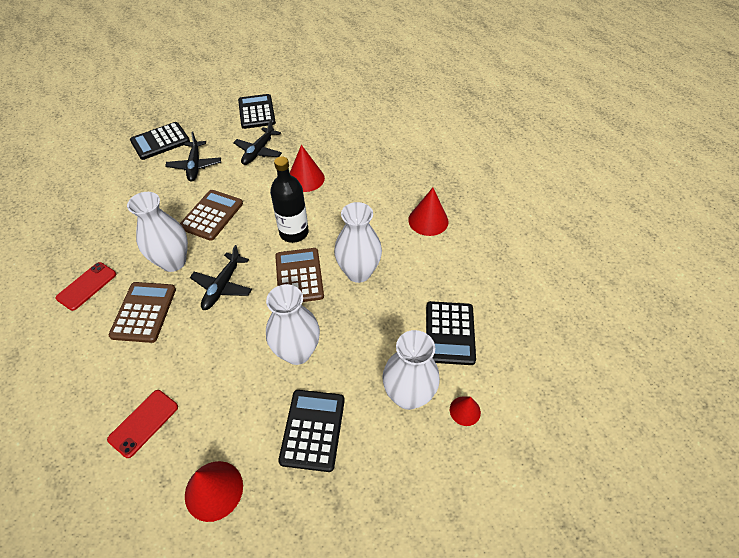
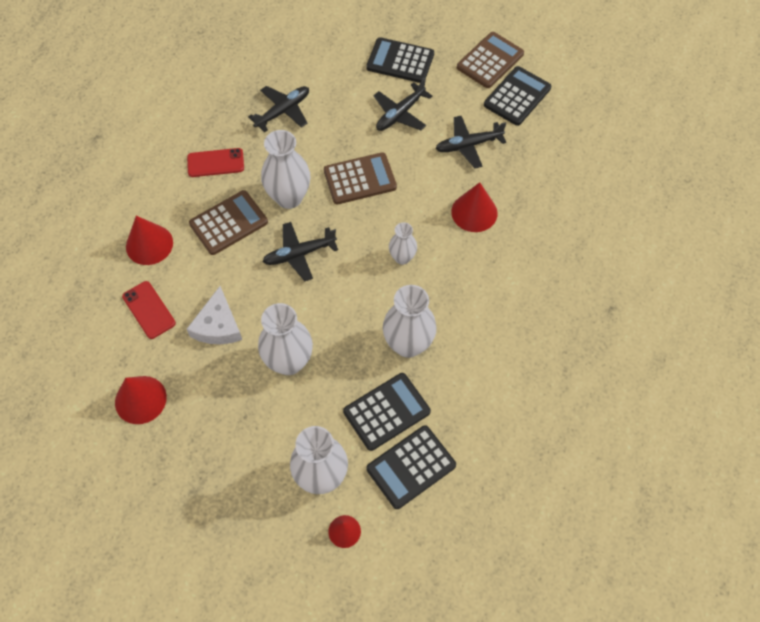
camera: 50 degrees right, 10 degrees up
red phone [107,390,178,458] -> red phone turned 60 degrees clockwise [122,281,176,339]
black bottle [270,157,309,243] -> white vase [389,222,417,265]
brown calculator [275,248,324,302] -> brown calculator moved to [457,32,524,88]
black calculator [278,390,345,472] -> black calculator moved to [343,373,431,451]
red cone [408,188,448,236] -> red cone moved to [126,216,173,265]
none -> white cheese [187,286,242,344]
none -> black plane [248,86,309,132]

